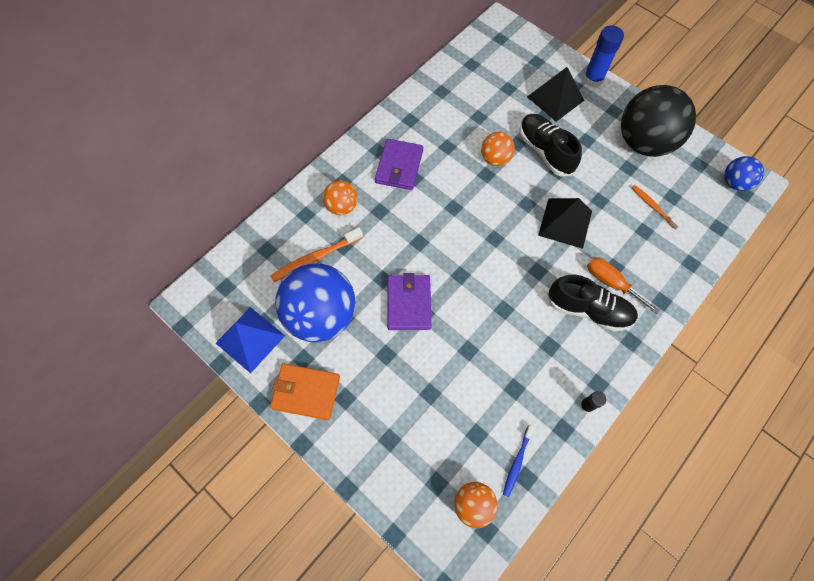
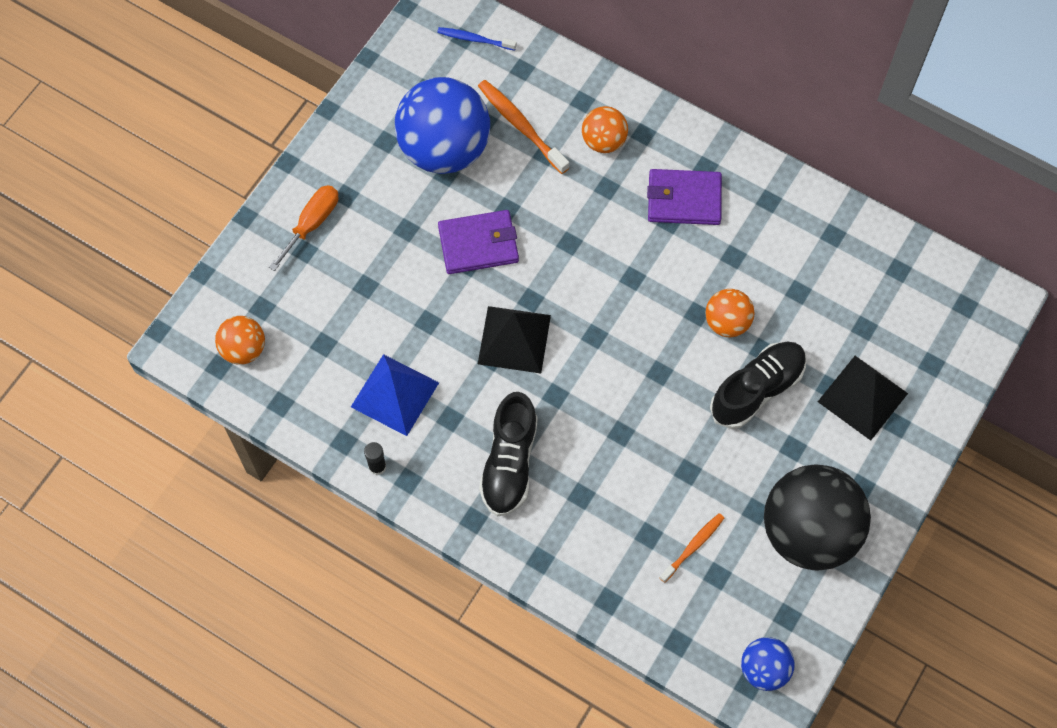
camera: 80 degrees right, 0 degrees up
blue pyramid [216,307,285,373] -> blue pyramid moved to [351,354,439,436]
orange wallet [270,364,340,420] -> none
blue toothbrush [503,425,535,497] -> blue toothbrush moved to [437,27,517,50]
black pyramid [538,198,592,249] -> black pyramid moved to [478,306,551,373]
blue glue stick [583,25,624,87] -> none
orange screwdriver [587,257,660,314] -> orange screwdriver moved to [269,185,338,271]

